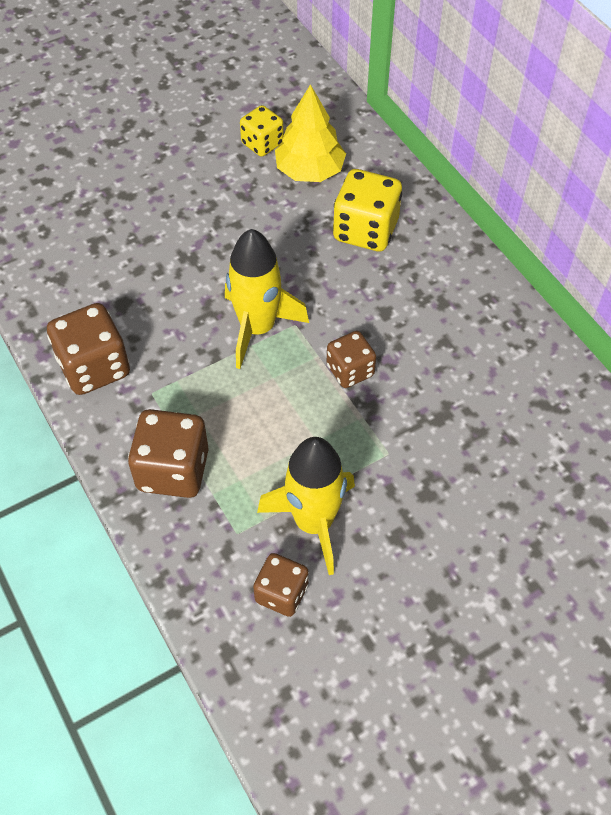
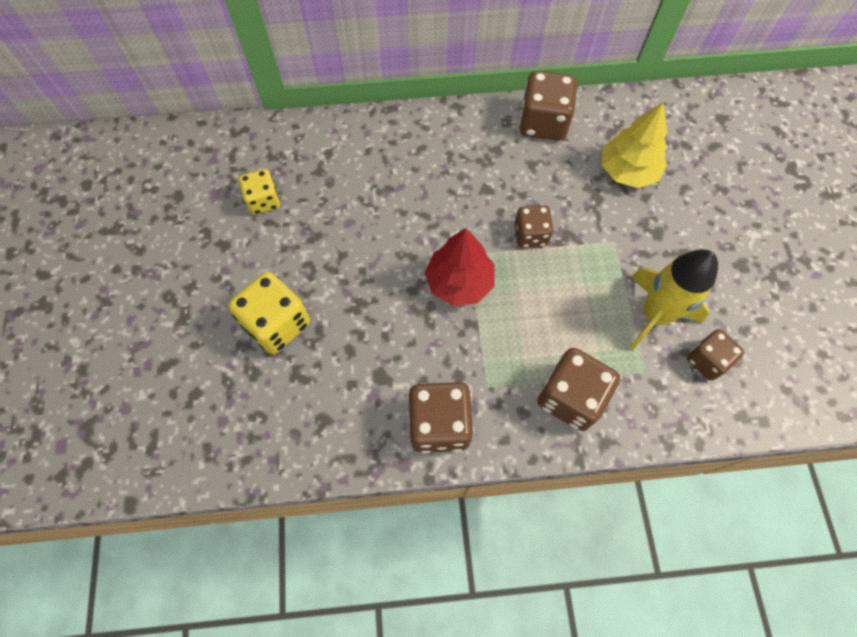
camera: 65 degrees left, 10 degrees up
yellow rocket [225,229,309,369] -> red tree [425,228,495,306]
yellow tree [275,84,346,182] -> yellow tree moved to [602,102,667,188]
yellow dice [333,169,402,252] -> yellow dice moved to [228,272,310,354]
none -> brown dice [519,71,577,140]

